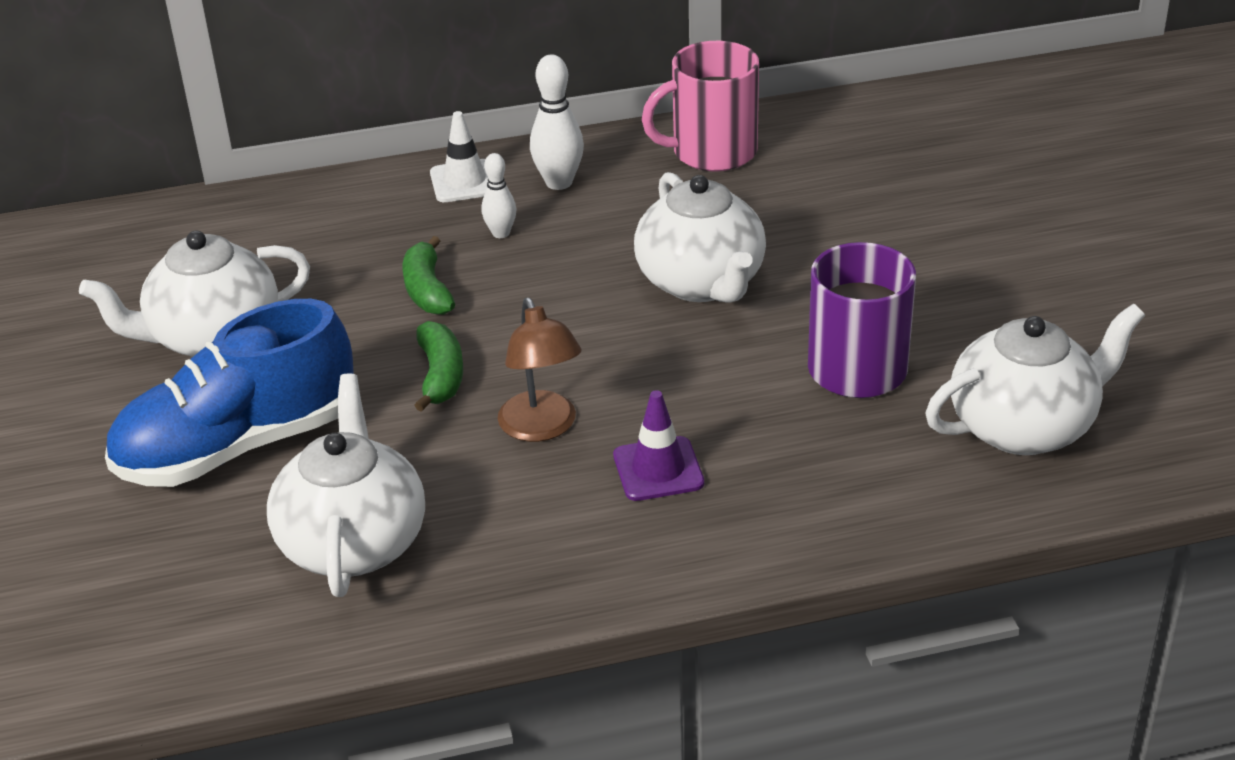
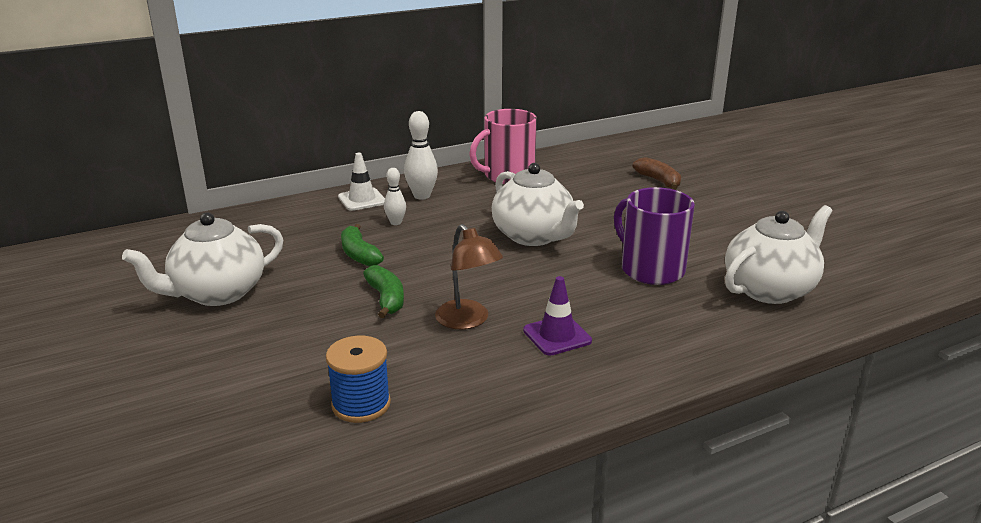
camera: 15 degrees left, 10 degrees down
blue shoe [105,299,354,487] -> none
white teapot [267,373,425,597] -> blue spool [326,336,391,423]
none -> brown banana [632,157,681,190]

